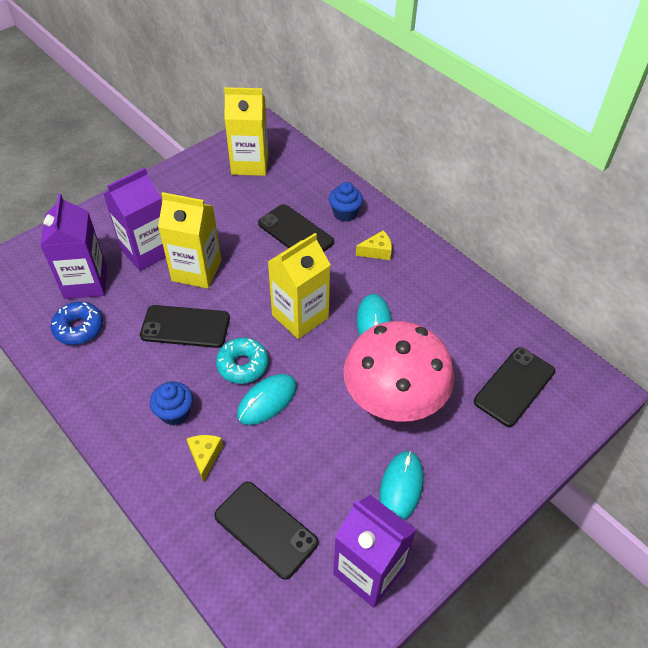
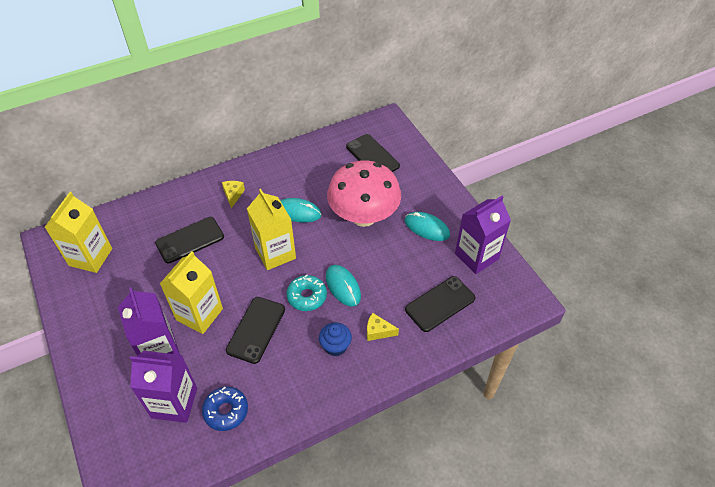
camera: 75 degrees left, 0 degrees up
blue cupcake [329,182,363,221] -> none

